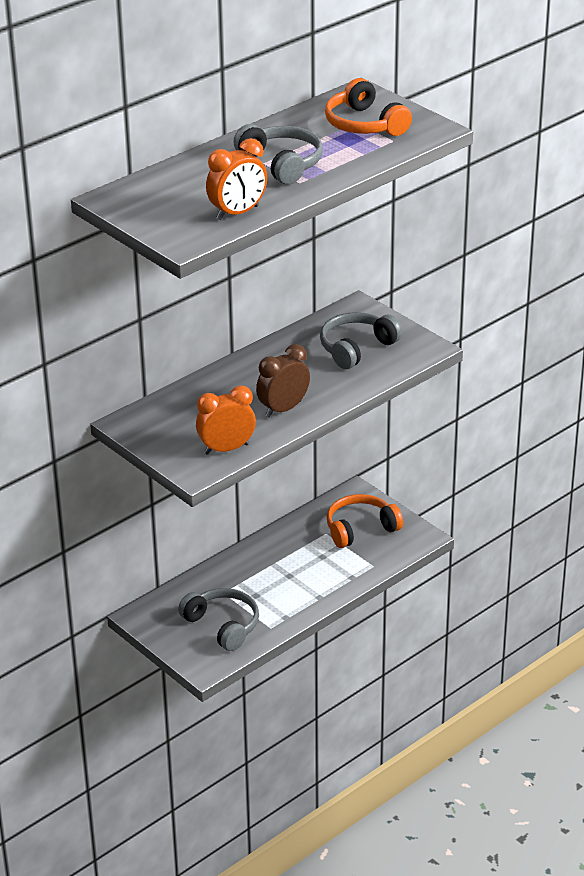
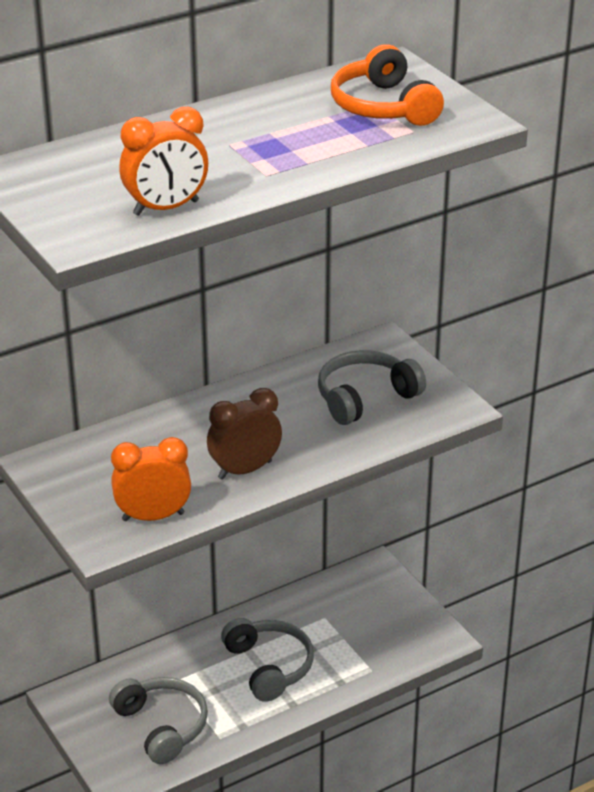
camera: 10 degrees right, 0 degrees up
grey headphones [233,124,323,184] -> grey headphones moved to [221,618,314,702]
orange headphones [327,494,403,548] -> none

